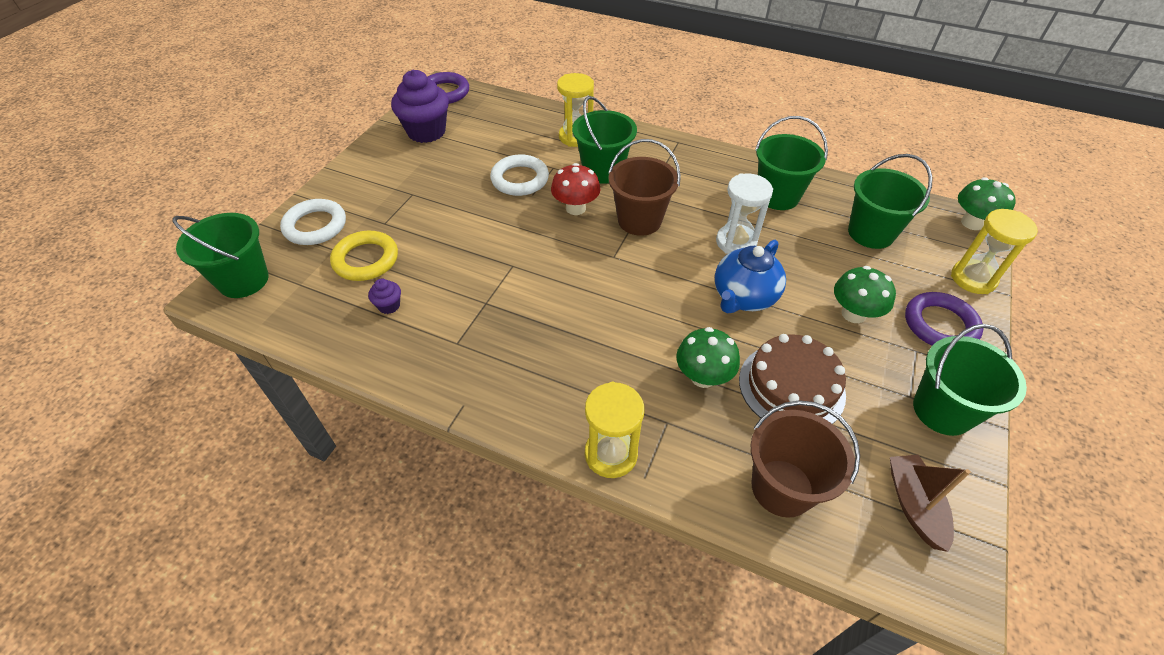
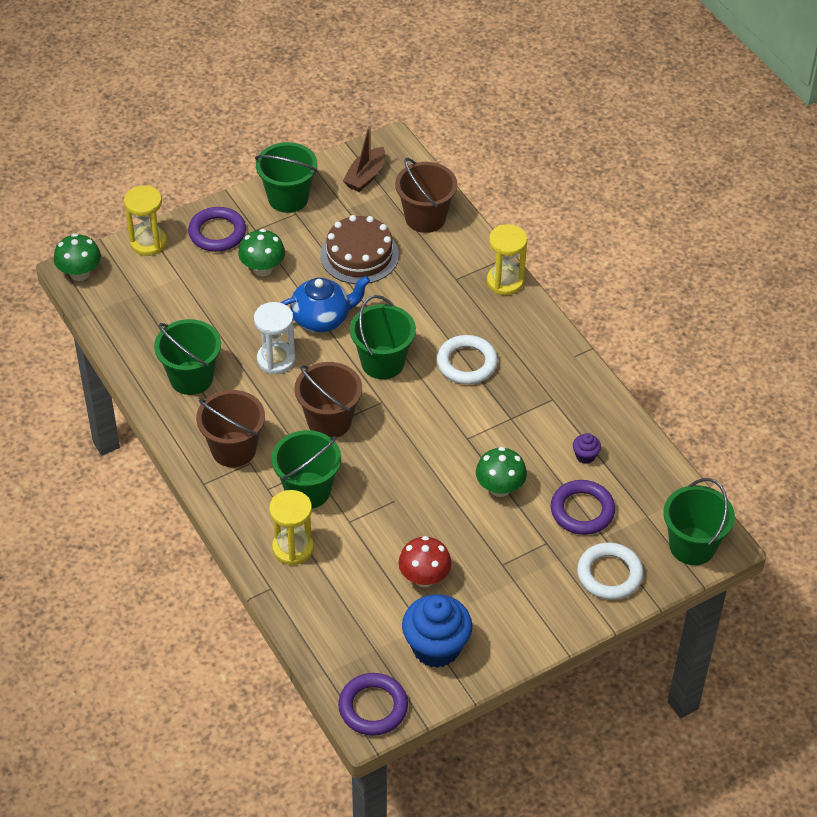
camera: 145 degrees left, 0 degrees up
yellow ring [330,231,398,281] -> purple ring [551,480,615,535]
purple cupcake [391,70,449,143] -> blue cupcake [402,594,472,668]
white ring [490,154,549,196] -> white ring moved to [437,335,498,384]
red mushroom [551,163,601,215] -> red mushroom moved to [398,536,452,587]
green mushroom [676,327,740,388] -> green mushroom moved to [476,447,527,497]
green bucket [848,154,933,249] -> green bucket moved to [350,295,416,379]
none -> brown bucket [196,390,265,467]

